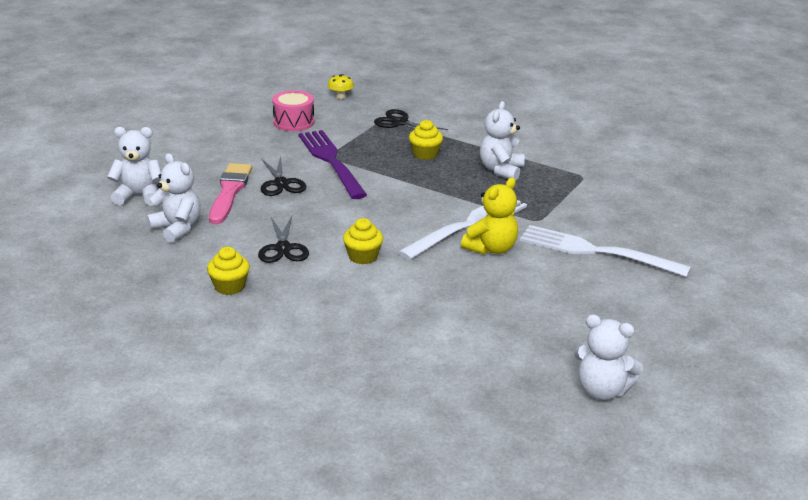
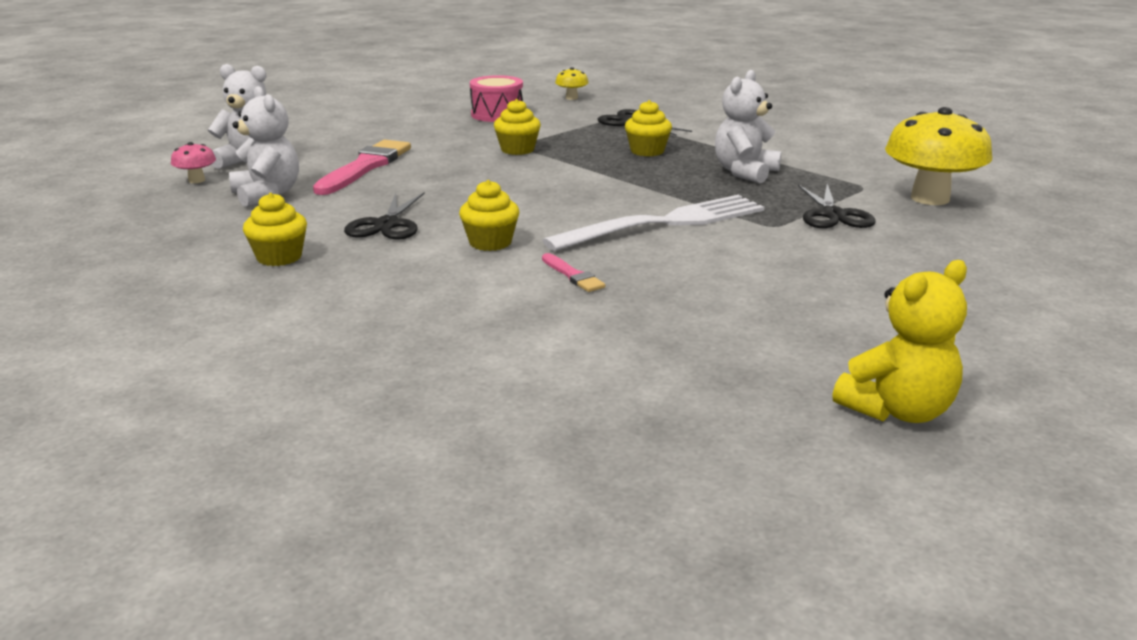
camera: 15 degrees right, 5 degrees down
black scissors [261,156,306,196] -> black scissors moved to [798,184,875,228]
purple fork [298,130,367,199] -> yellow cupcake [494,99,541,155]
yellow teddy bear [461,178,518,255] -> yellow teddy bear moved to [832,260,967,423]
white fork [520,225,691,277] -> none
white teddy bear [574,314,643,400] -> none
none -> pink mushroom [171,142,216,183]
none -> pink brush [542,253,605,292]
none -> yellow mushroom [885,107,992,205]

